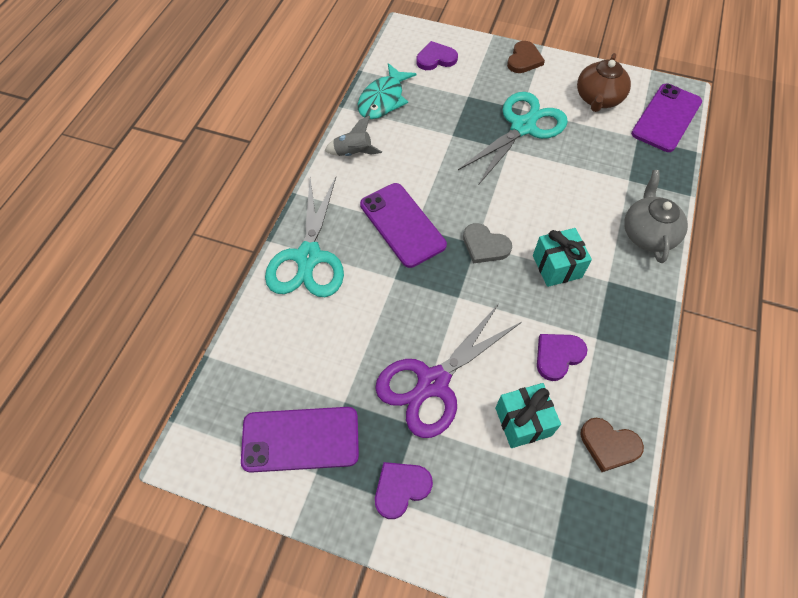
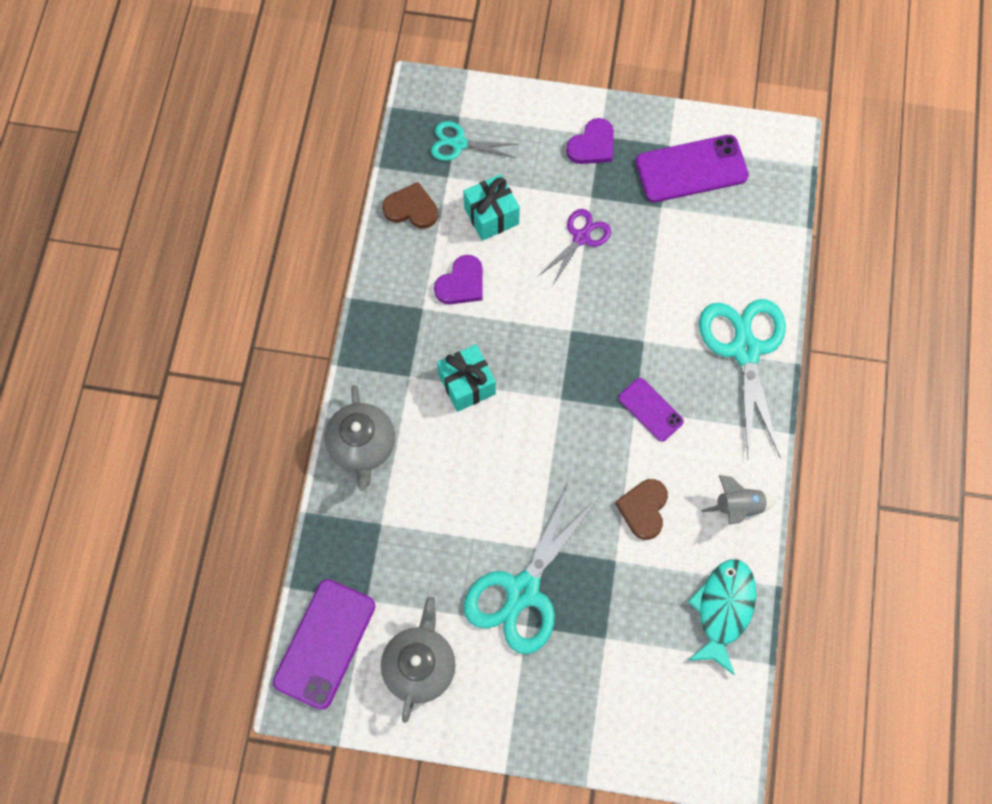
camera: 170 degrees right, 10 degrees up
purple phone [360,183,447,268] -> purple phone [618,378,684,442], size x0.58
purple scissors [375,304,522,438] -> purple scissors [539,209,611,285], size x0.54
purple heart [416,41,458,70] -> none
grey heart [463,223,512,263] -> none
brown heart [507,41,545,73] -> brown heart moved to [615,479,668,540]
brown teapot [577,53,631,112] -> grey teapot [381,597,456,723]
none -> turquoise scissors [431,121,518,161]

